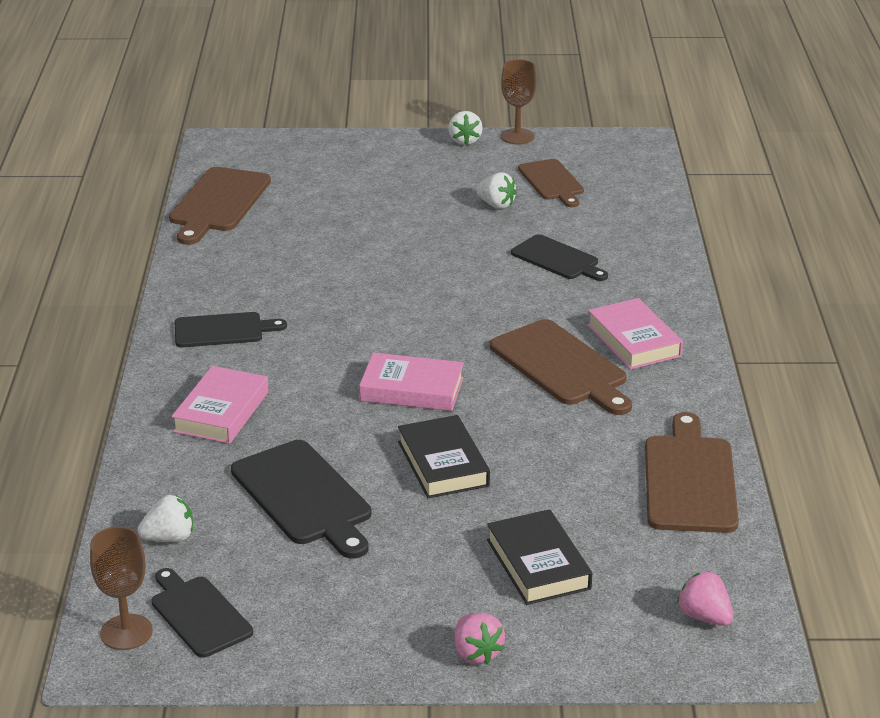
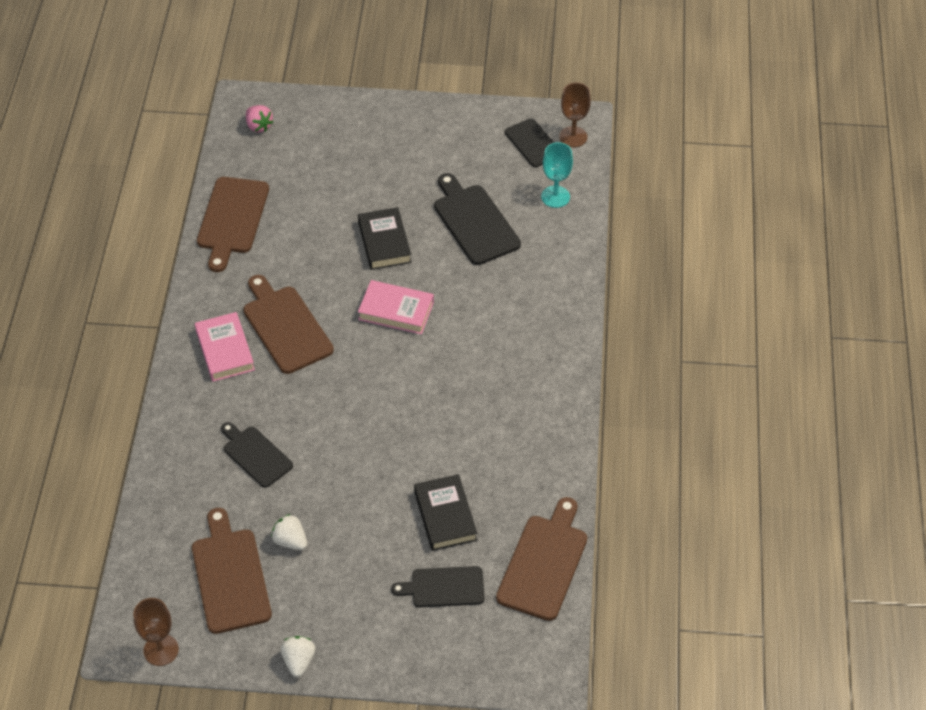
camera: 175 degrees left, 20 degrees up
white strawberry [137,495,193,542] -> turquoise goblet [541,142,573,208]
pink book [171,366,269,444] -> none
black cutting board [175,312,287,347] -> black cutting board moved to [391,566,485,607]
pink strawberry [454,613,505,664] -> none
black book [487,509,592,605] -> black book moved to [414,474,477,551]
brown goblet [501,59,537,144] -> brown goblet moved to [134,598,179,666]
brown cutting board [518,159,584,207] -> brown cutting board [192,508,272,634], size x1.52

